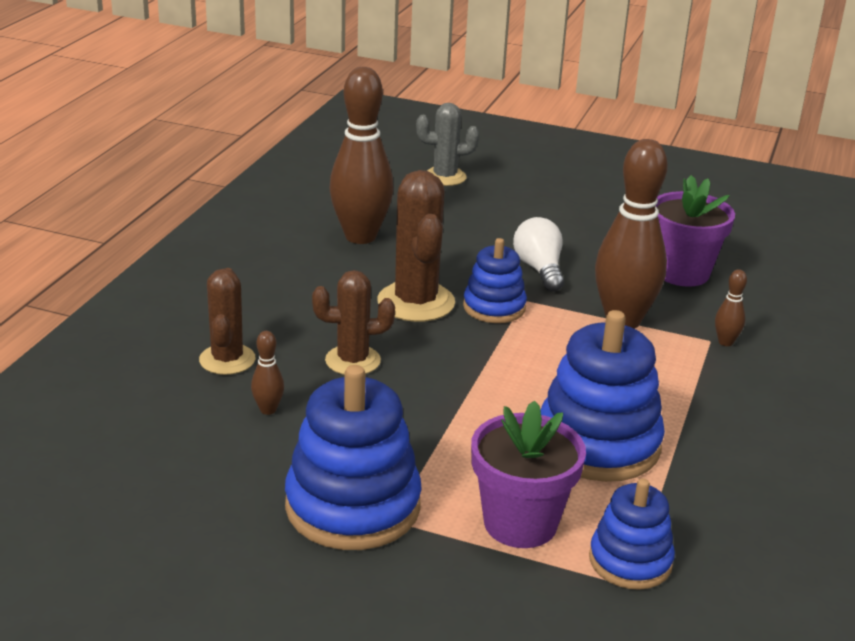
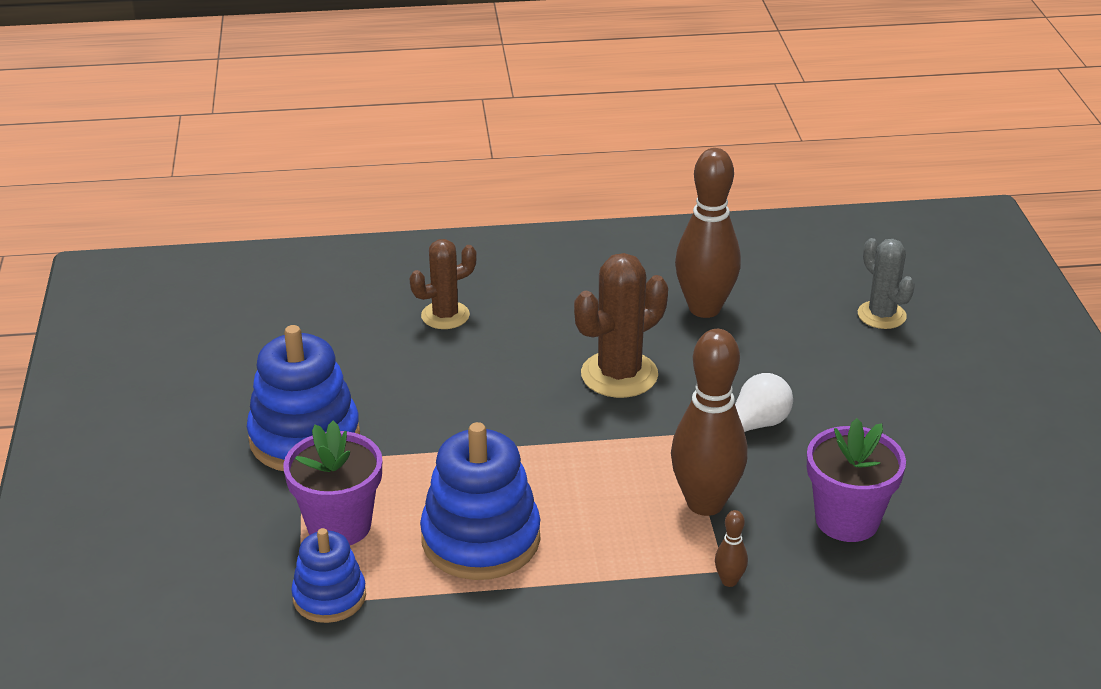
camera: 65 degrees right, 5 degrees up
brown bowling pin [251,331,284,415] -> none
brown cactus [312,270,395,375] -> none
blue stacking toy [463,238,527,323] -> none

